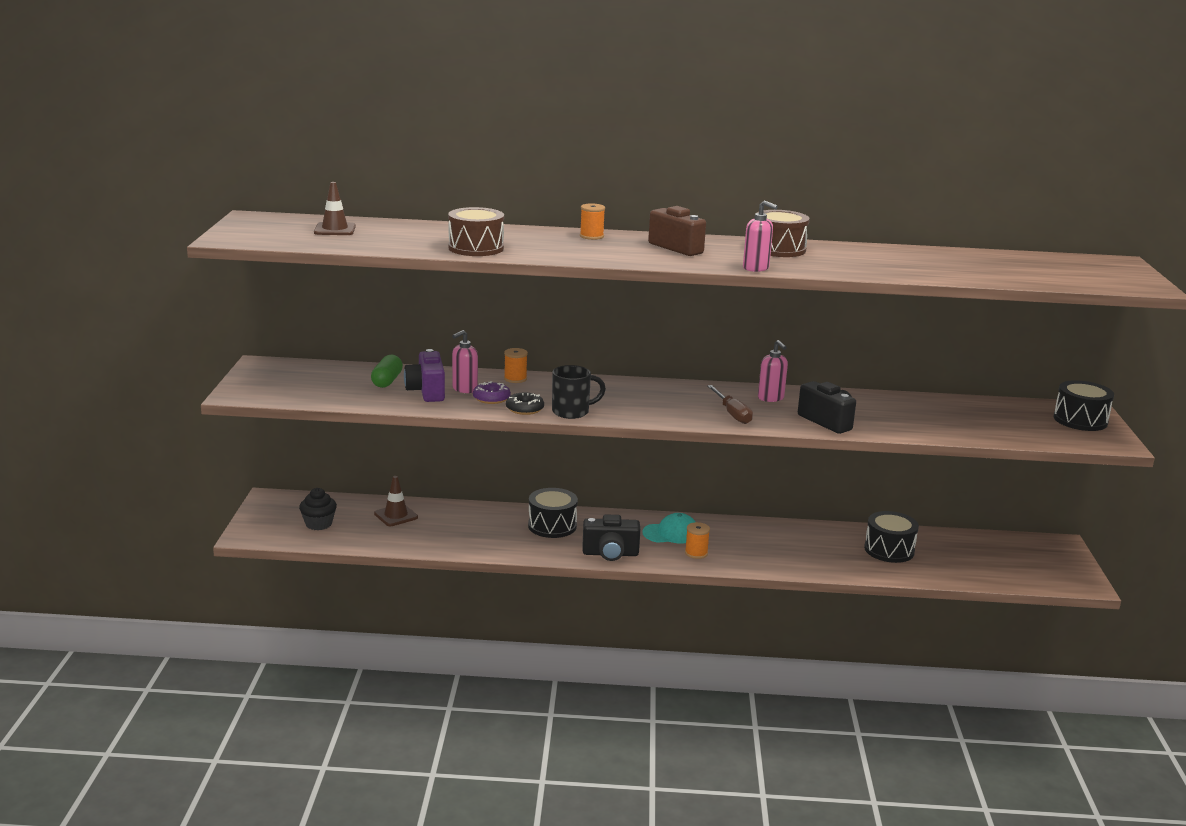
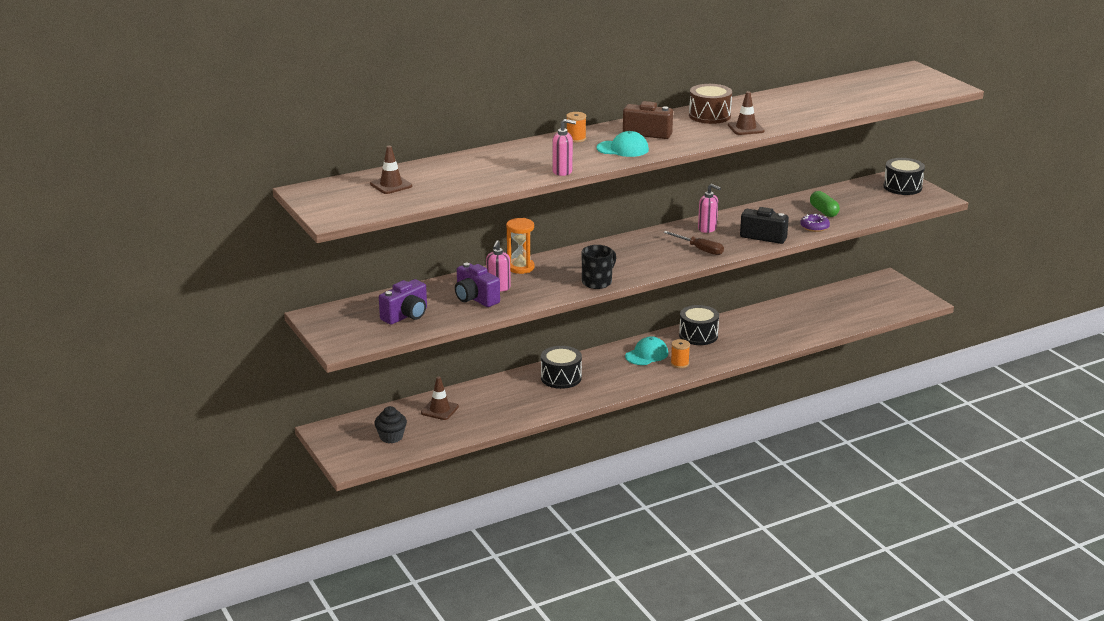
camera: 30 degrees left, 5 degrees up
green capsule [371,355,403,388] -> green capsule moved to [810,191,840,217]
brown drum [448,207,504,256] -> none
purple donut [473,381,511,404] -> purple donut moved to [800,214,830,232]
orange spool [504,348,528,383] -> orange hourglass [506,218,535,274]
black donut [506,393,544,415] -> none
black camera [583,514,640,561] -> none
pink soap dispenser [743,200,778,272] -> pink soap dispenser moved to [552,119,576,176]
black drum [864,511,919,563] -> black drum moved to [679,305,719,345]
none -> purple camera [379,279,427,324]
none -> turquoise cap [597,131,649,157]
none -> brown traffic cone [728,91,765,135]

